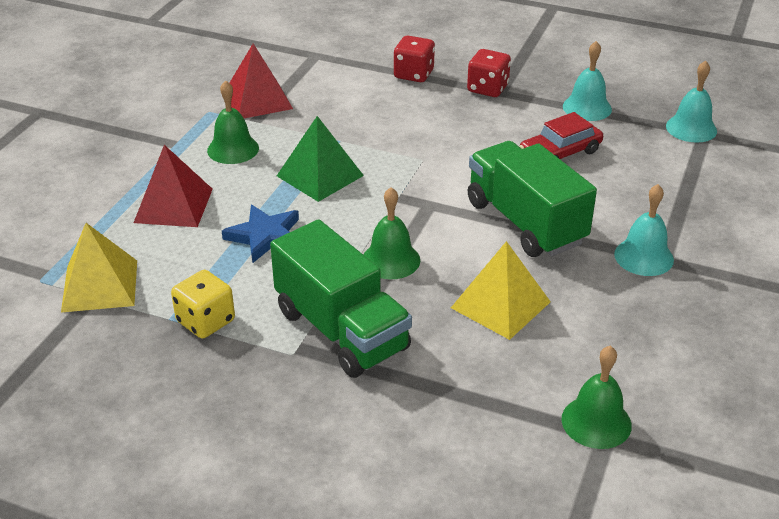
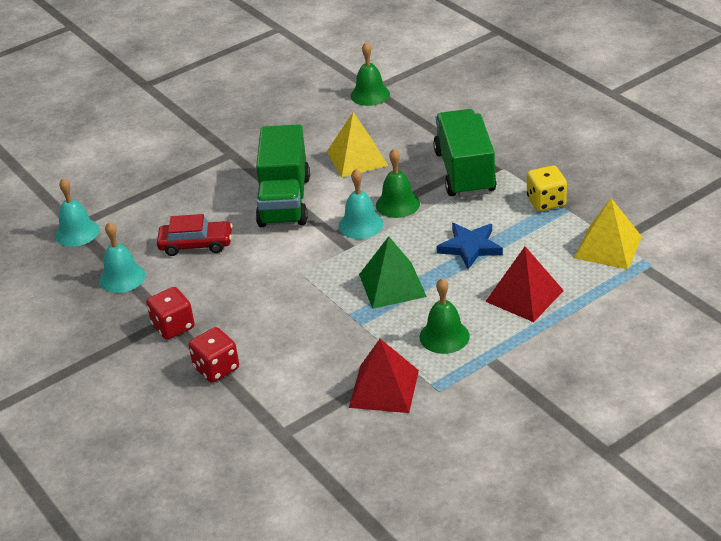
camera: 145 degrees left, 0 degrees up
turquoise bell [614,184,674,276] -> turquoise bell moved to [339,169,383,239]

